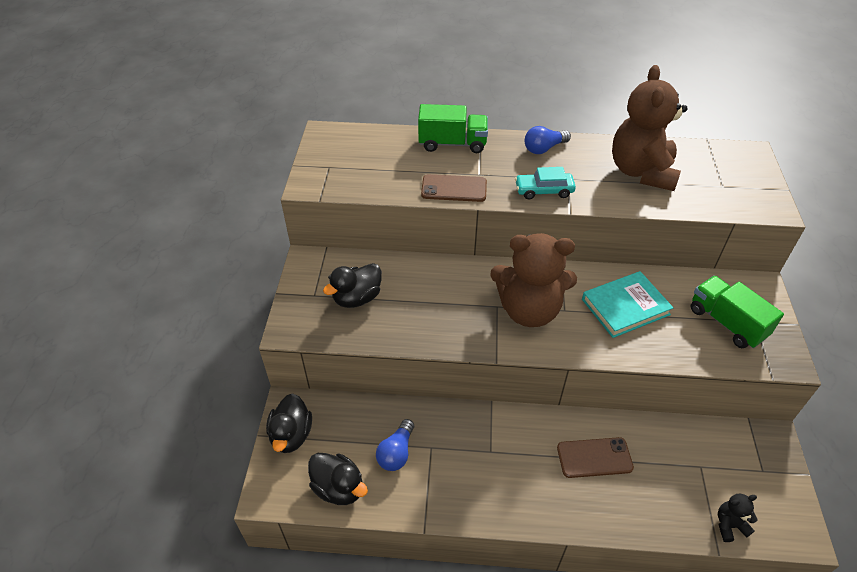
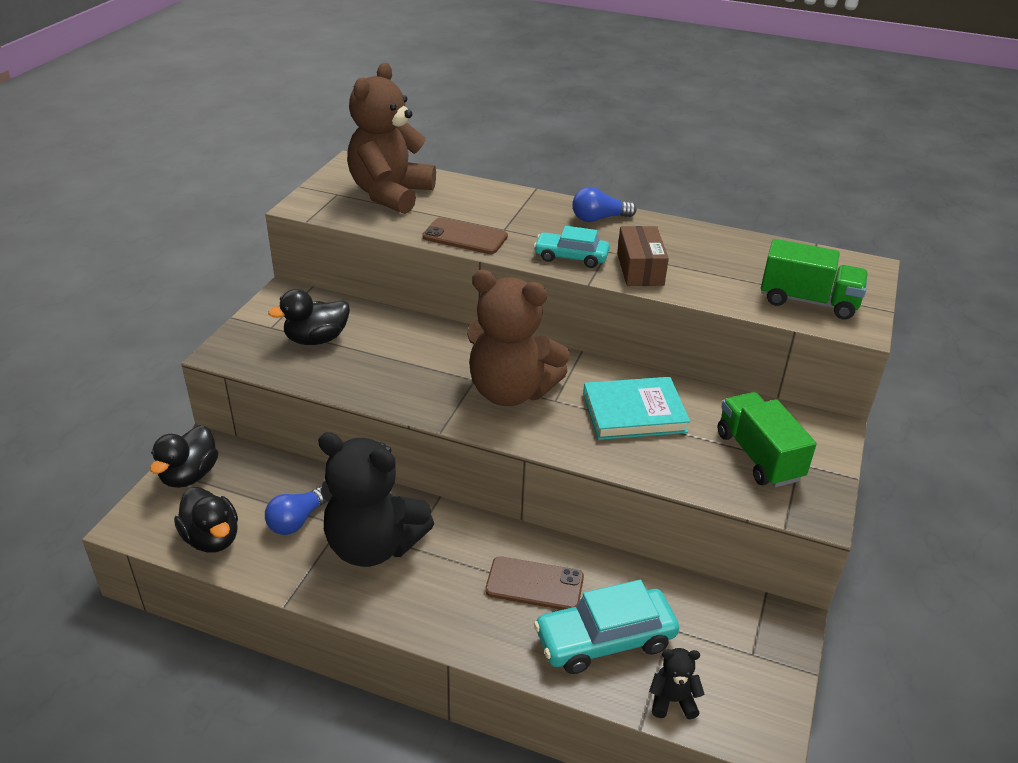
camera: 15 degrees right, 10 degrees down
green truck [418,104,488,153] -> green truck moved to [761,239,868,320]
brown teddy bear [612,65,688,191] -> brown teddy bear moved to [347,63,436,214]
none -> black teddy bear [318,432,434,567]
none -> turquoise car [534,580,679,674]
none -> brown box [617,226,669,286]

